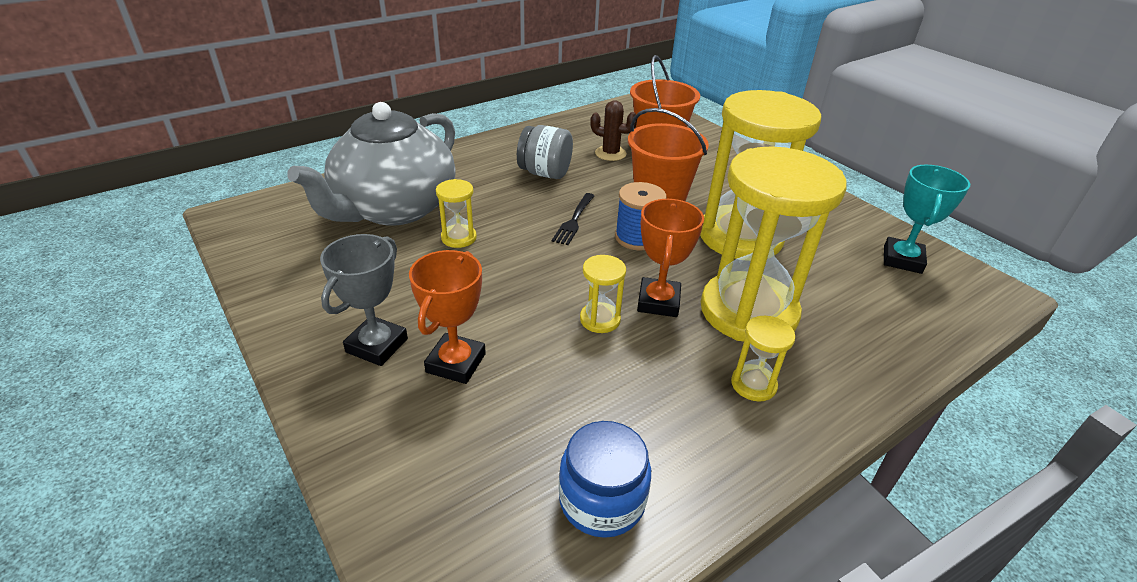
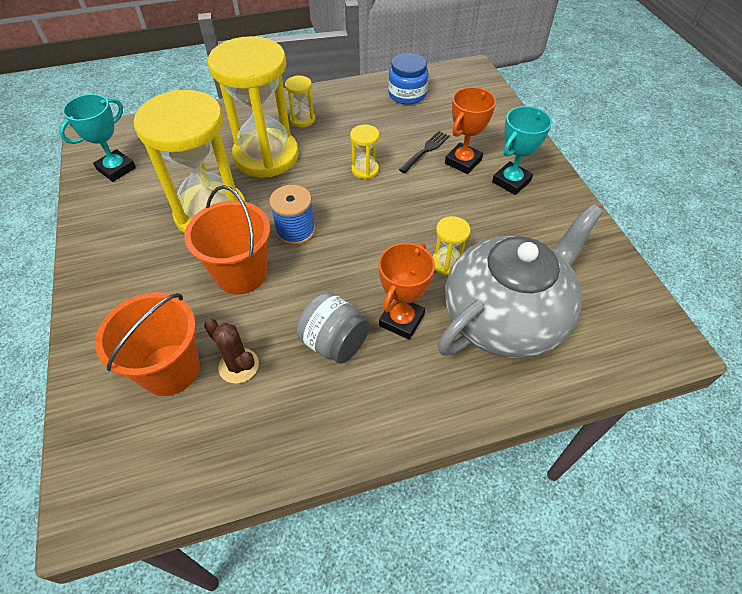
camera: 160 degrees left, 15 degrees up
grey trophy [320,234,408,366] -> turquoise trophy [492,106,552,195]
black fork [552,193,595,245] -> black fork moved to [399,131,450,173]
orange trophy [637,199,704,317] -> orange trophy moved to [378,243,435,340]

